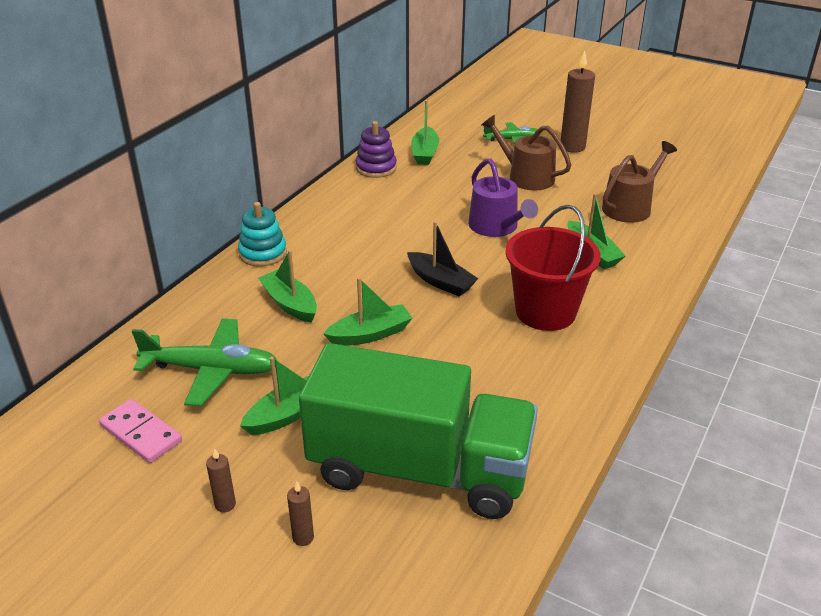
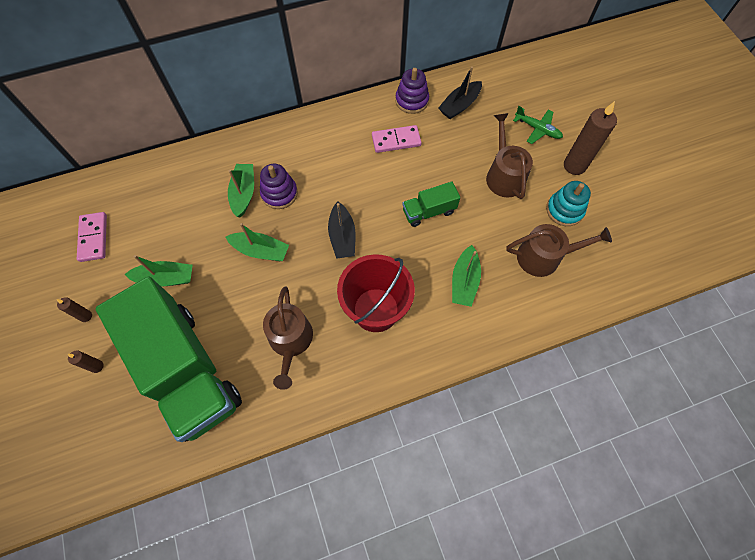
camera: 40 degrees right, 30 degrees up
green plane [132,318,277,406] -> none
turquoise stacking toy [238,202,287,267] -> turquoise stacking toy moved to [546,181,591,226]
green boat [411,100,439,165] -> black boat [438,66,482,119]
purple watering can [468,159,538,237] -> green truck [402,182,460,227]
none -> purple stacking toy [260,164,298,209]
none -> brown watering can [263,287,313,390]
none -> pink domino [372,125,422,153]

